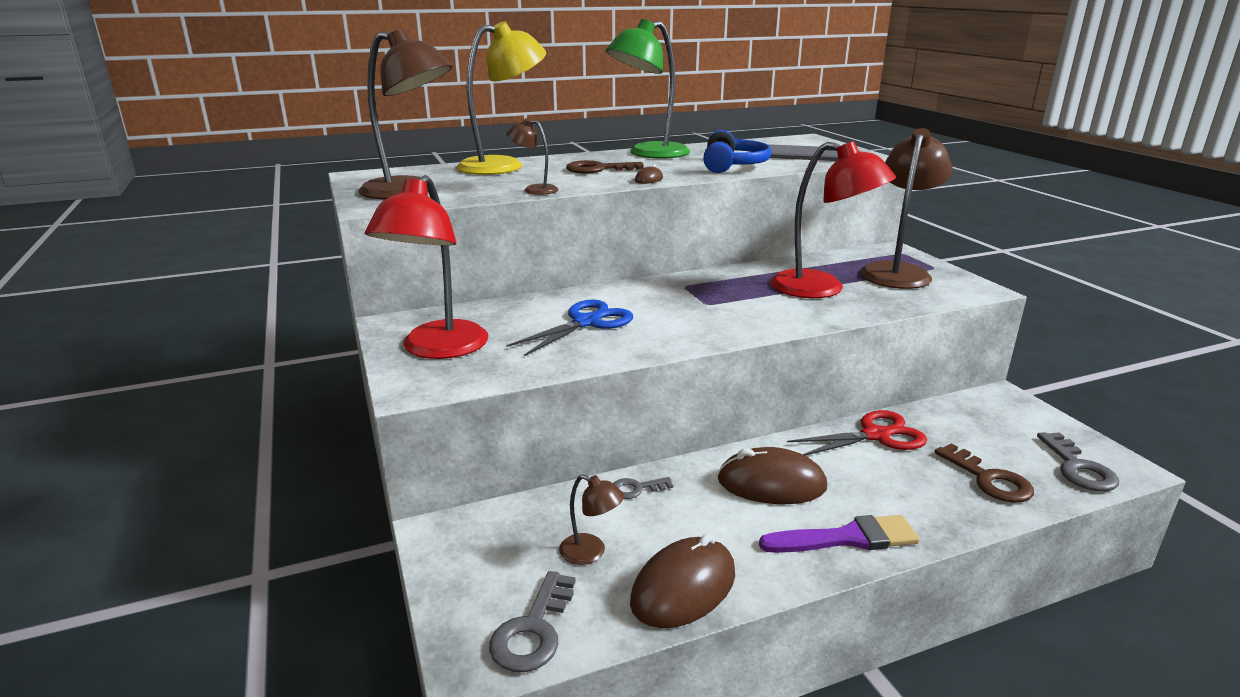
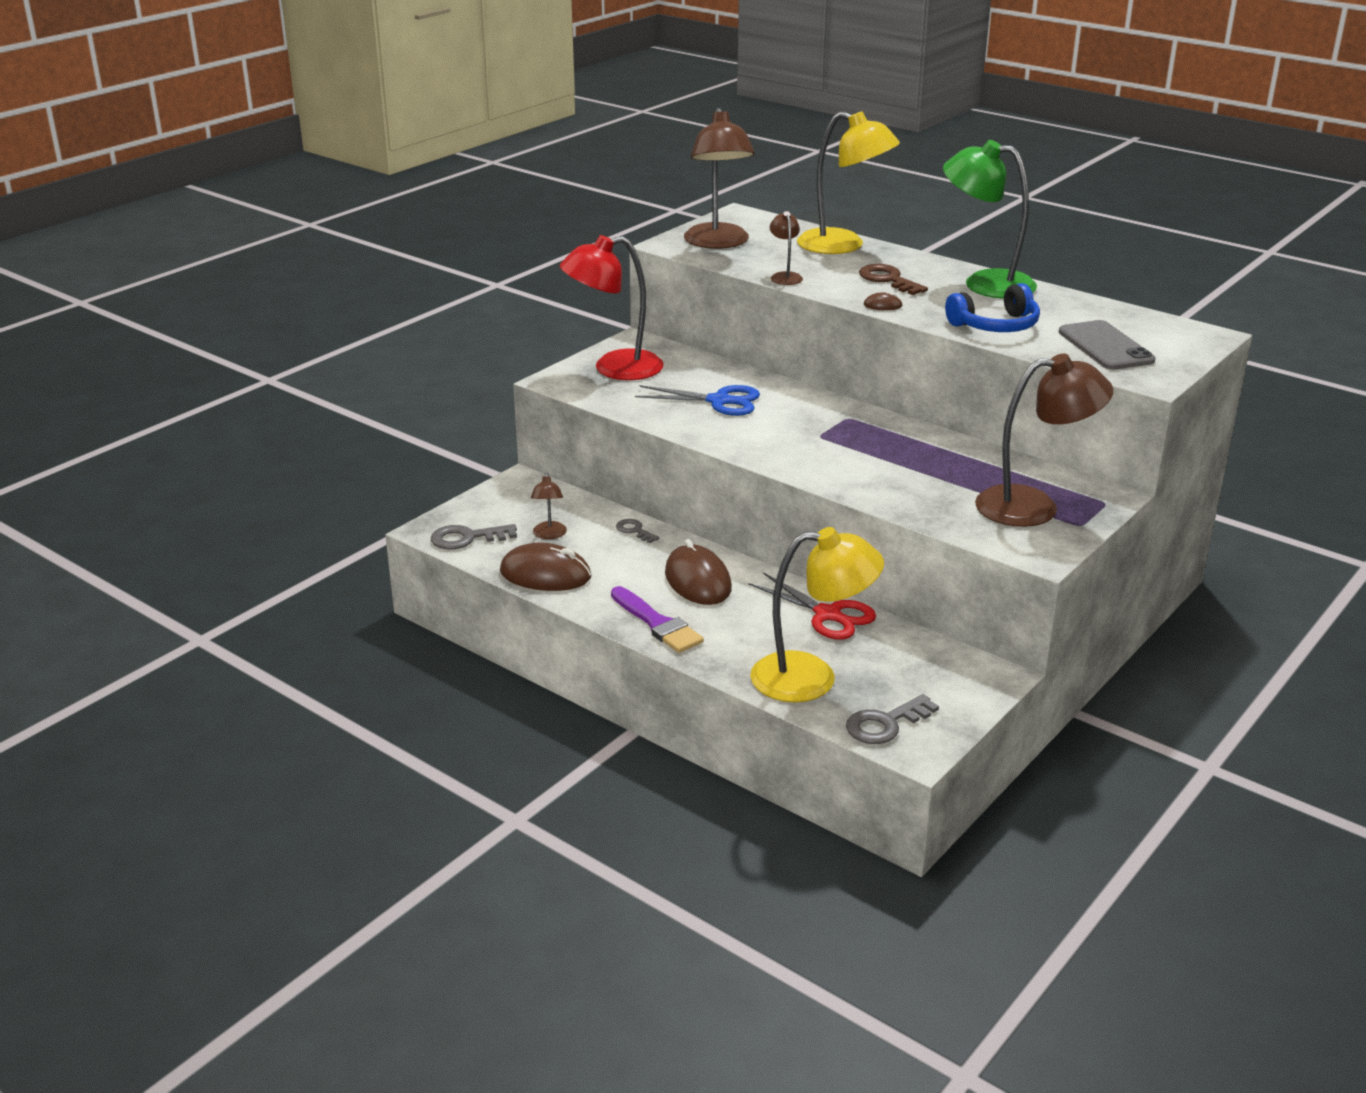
camera: 60 degrees right, 5 degrees up
red lamp [771,141,896,298] -> none
brown key [934,443,1034,503] -> yellow lamp [750,527,884,702]

